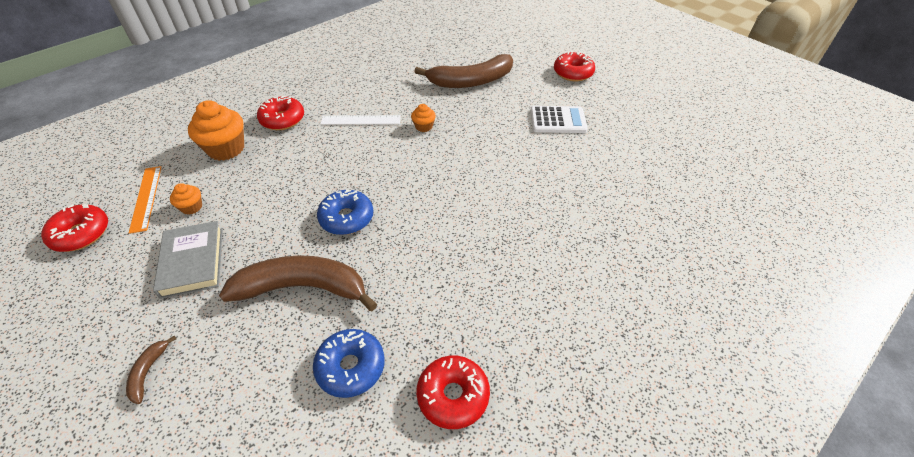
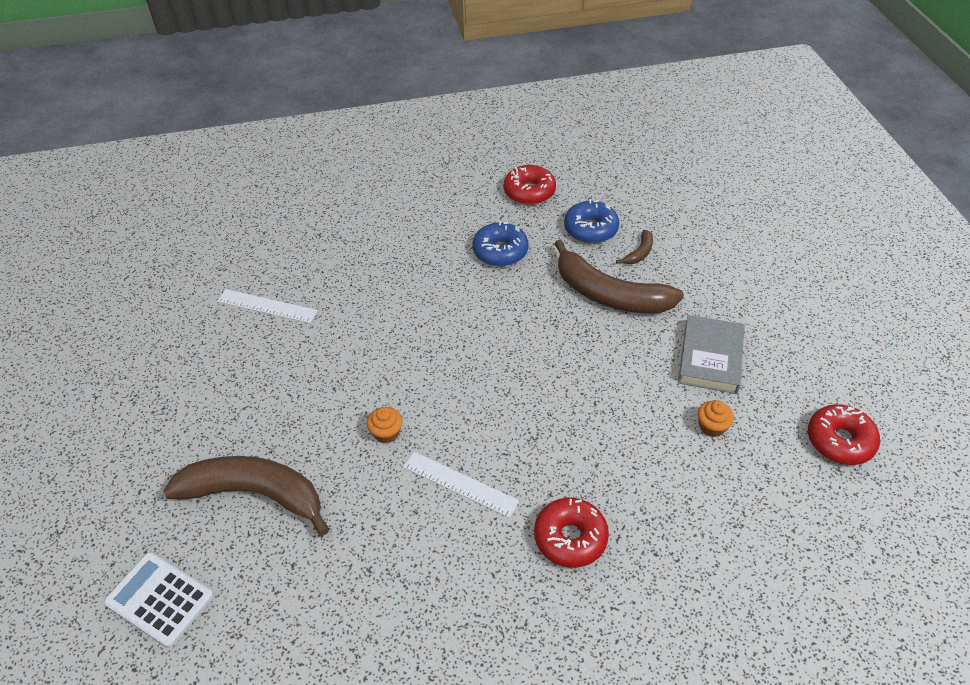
camera: 150 degrees left, 0 degrees up
brown banana [126,336,176,404] -> brown banana moved to [616,230,653,264]
orange ruler [129,166,161,234] -> none
orange cupcake [188,100,244,161] -> none
blue donut [317,190,373,235] -> blue donut moved to [472,221,529,266]
white calculator [530,106,588,133] -> white calculator moved to [104,552,214,648]
red donut [554,51,595,82] -> none
none -> white ruler [217,289,318,323]

